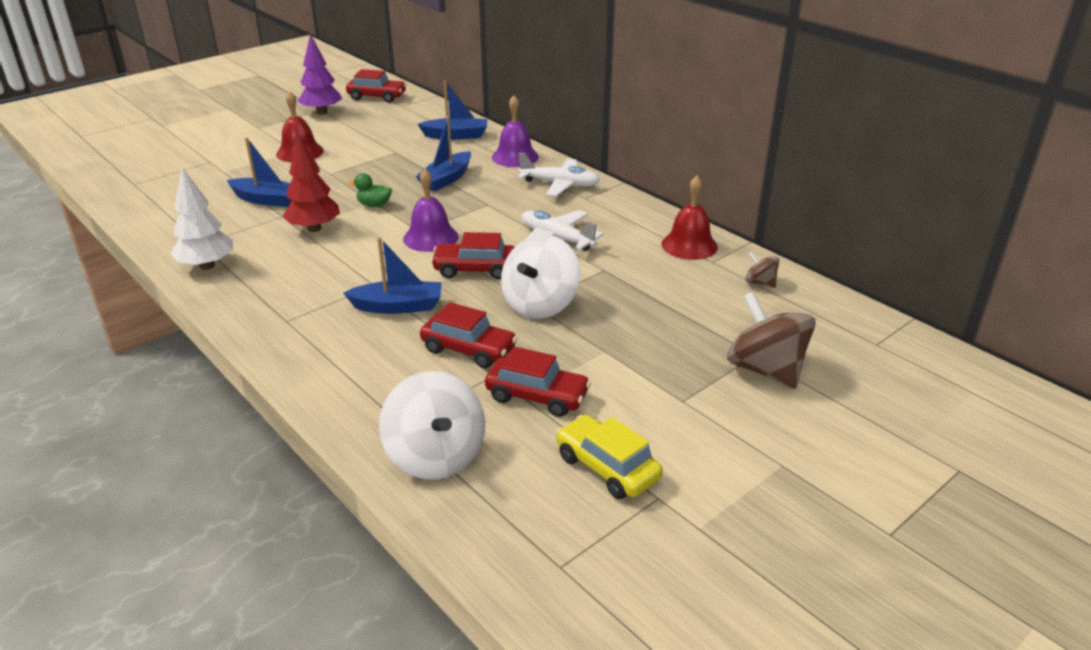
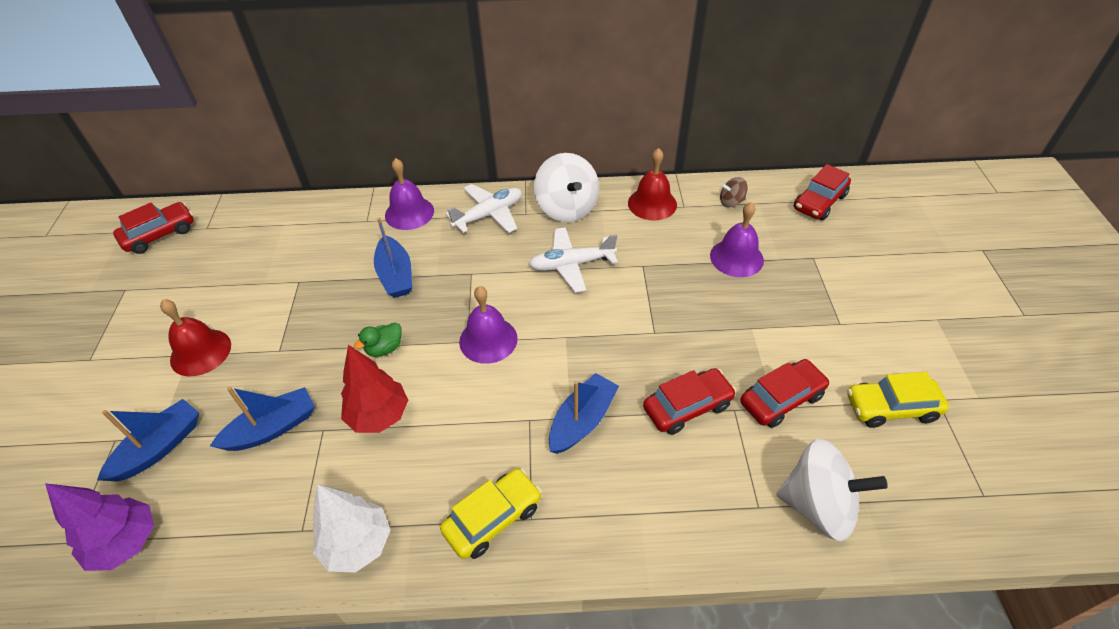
camera: 50 degrees left, 15 degrees up
purple tree [297,34,342,115] -> purple tree moved to [45,483,154,571]
blue boat [418,80,487,140] -> blue boat moved to [97,399,199,482]
red car [431,232,514,279] -> red car moved to [794,164,851,220]
white spinning top [501,235,580,319] -> white spinning top moved to [534,153,599,222]
brown spinning top [727,292,816,389] -> none
none -> yellow car [440,468,542,559]
none -> purple bell [710,202,764,277]

